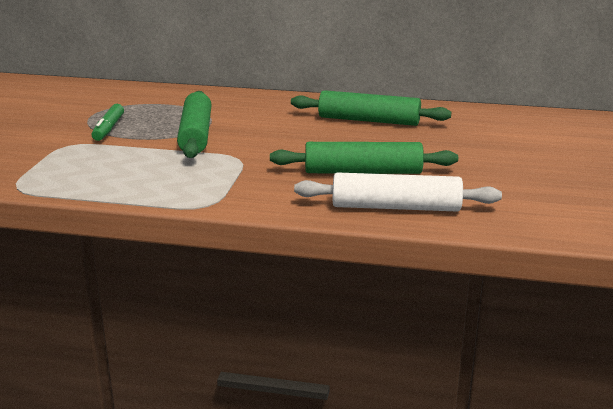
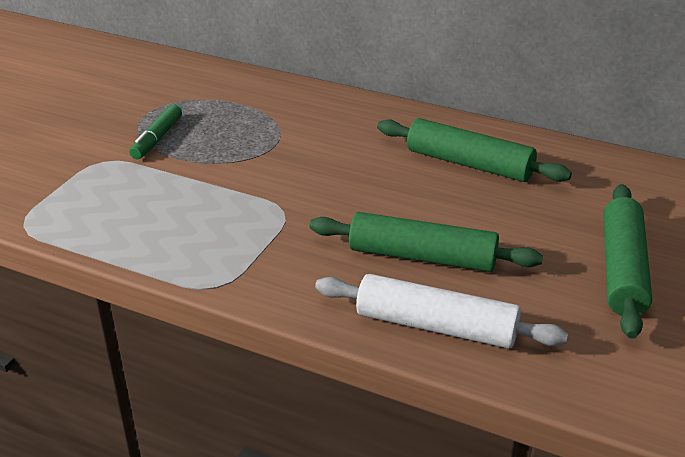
camera: 15 degrees right, 10 degrees up
green rolling pin [177,91,211,158] -> green rolling pin moved to [603,184,652,339]

